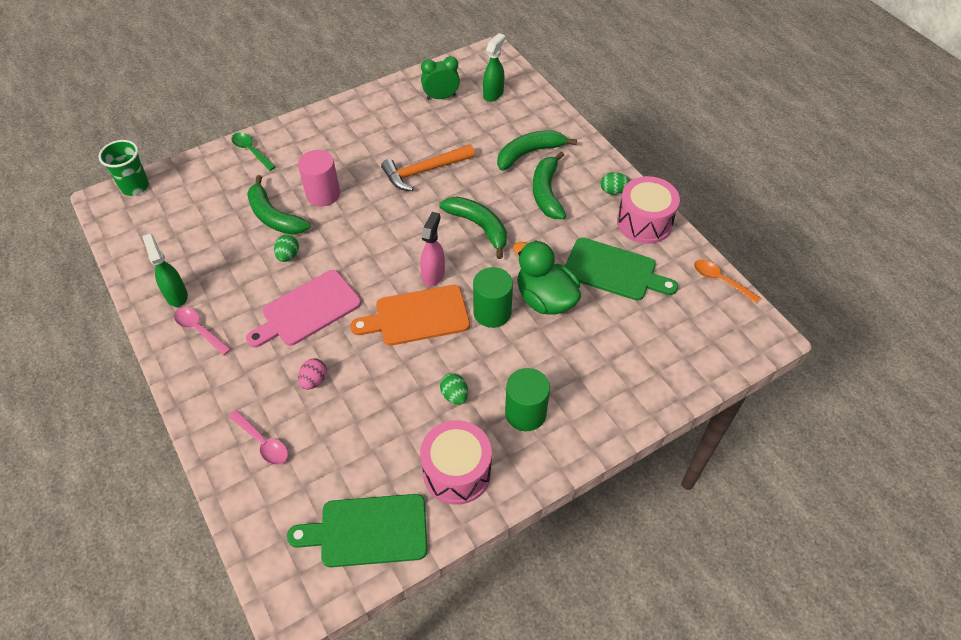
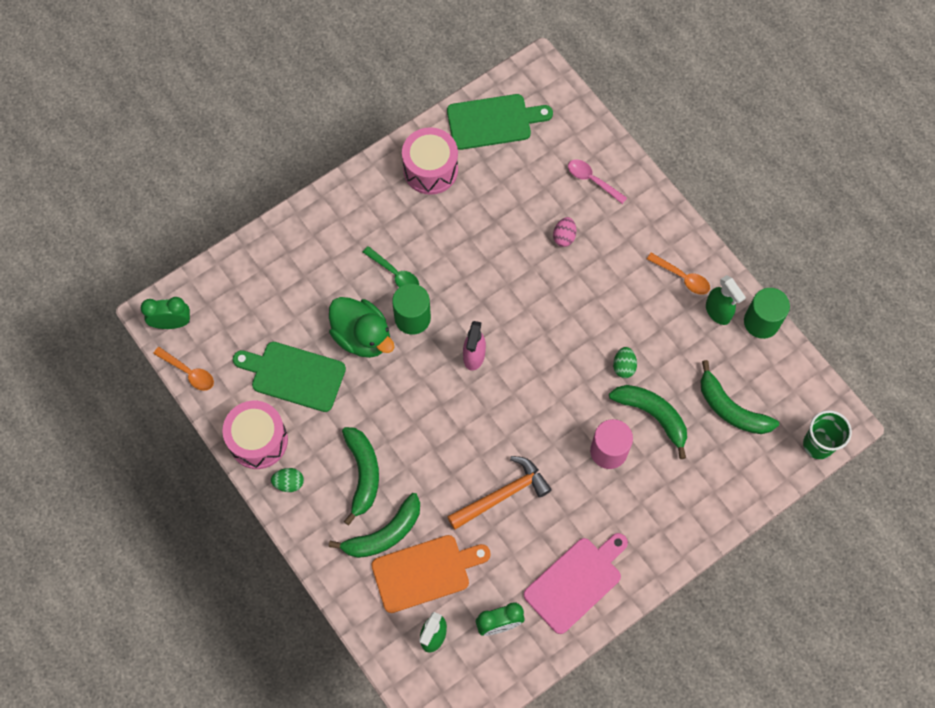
camera: 175 degrees right, 15 degrees up
pink spoon [174,307,231,356] -> orange spoon [647,253,710,295]
green spoon [232,132,276,171] -> green spoon moved to [363,246,419,287]
pink cutting board [246,270,361,348] -> pink cutting board moved to [524,533,628,634]
orange cutting board [350,285,470,346] -> orange cutting board moved to [371,535,491,613]
green banana [439,196,507,259] -> green banana moved to [701,360,779,434]
green egg [440,373,468,405] -> none
green cylinder [505,368,550,431] -> green cylinder moved to [744,288,790,339]
none -> green clock [141,297,190,329]

